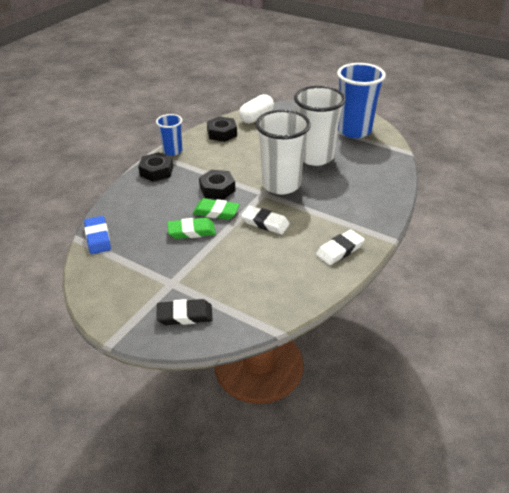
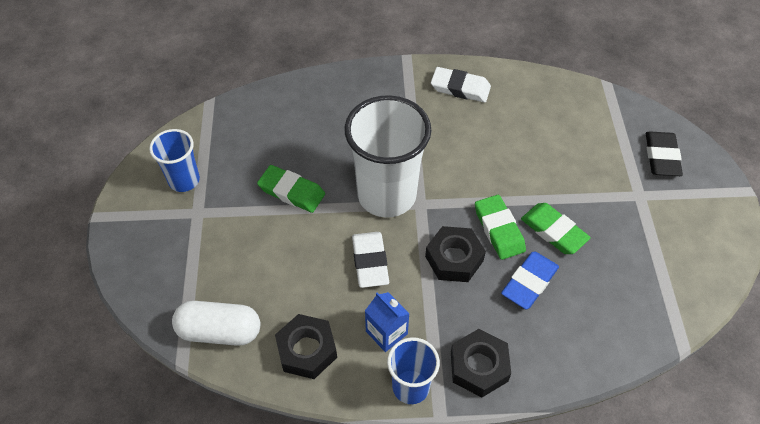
camera: 125 degrees left, 15 degrees up
blue eraser [84,216,111,254] -> blue eraser moved to [501,251,559,310]
black eraser [156,299,213,325] -> black eraser turned 45 degrees clockwise [646,132,683,176]
white eraser [241,206,290,235] -> white eraser moved to [352,232,389,288]
white cup [294,86,346,166] -> green eraser [257,165,325,213]
blue cup [337,63,386,138] -> blue cup [149,129,200,192], size x0.54
none -> blue carton [365,292,409,352]

